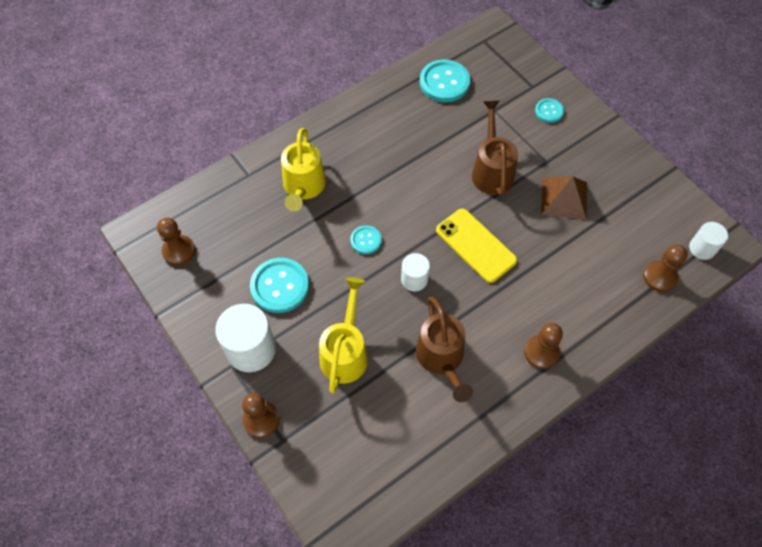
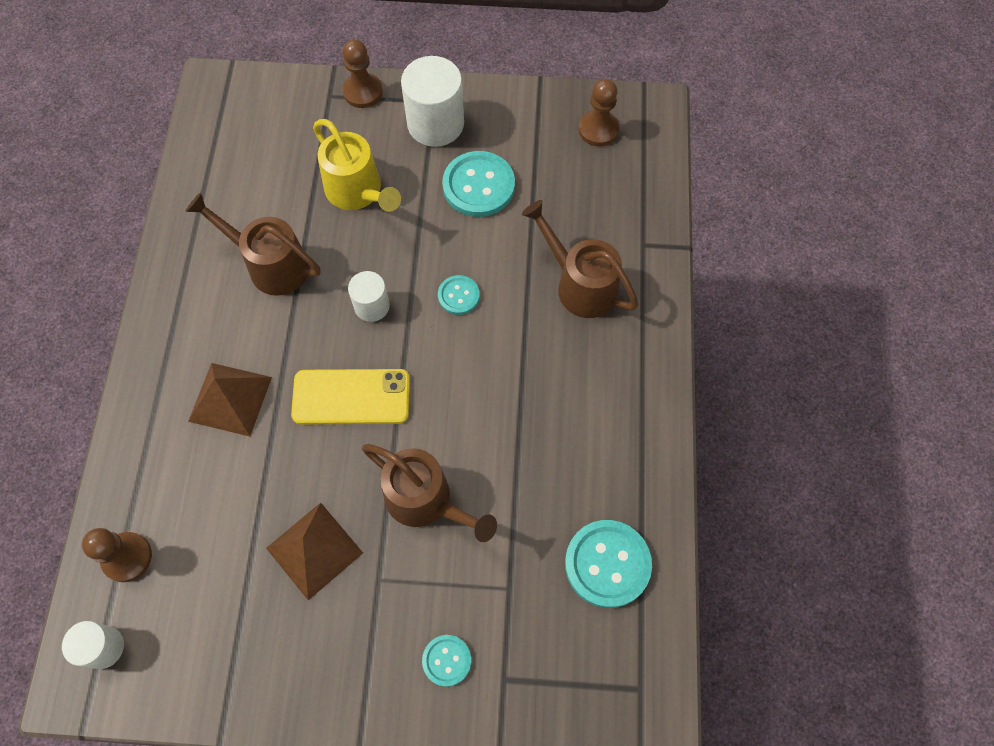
camera: 130 degrees right, 5 degrees up
yellow watering can [281,128,326,212] -> brown watering can [522,200,639,318]
brown pawn [524,323,563,369] -> none
none -> brown pyramid [188,363,272,436]

